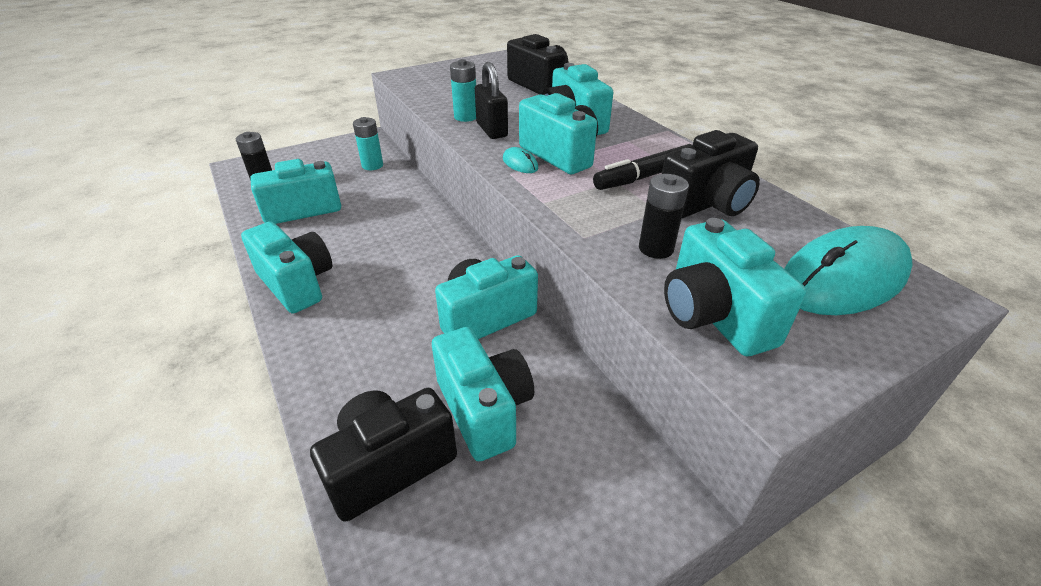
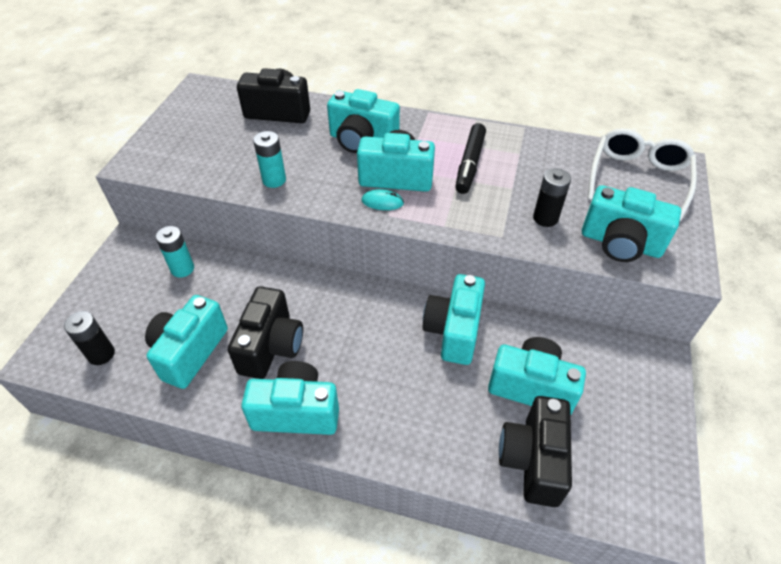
camera: 45 degrees left, 10 degrees up
black padlock [475,62,508,139] -> none
black camera [662,130,760,218] -> black camera moved to [228,286,303,379]
turquoise mouse [784,226,913,315] -> white glasses [588,128,697,221]

